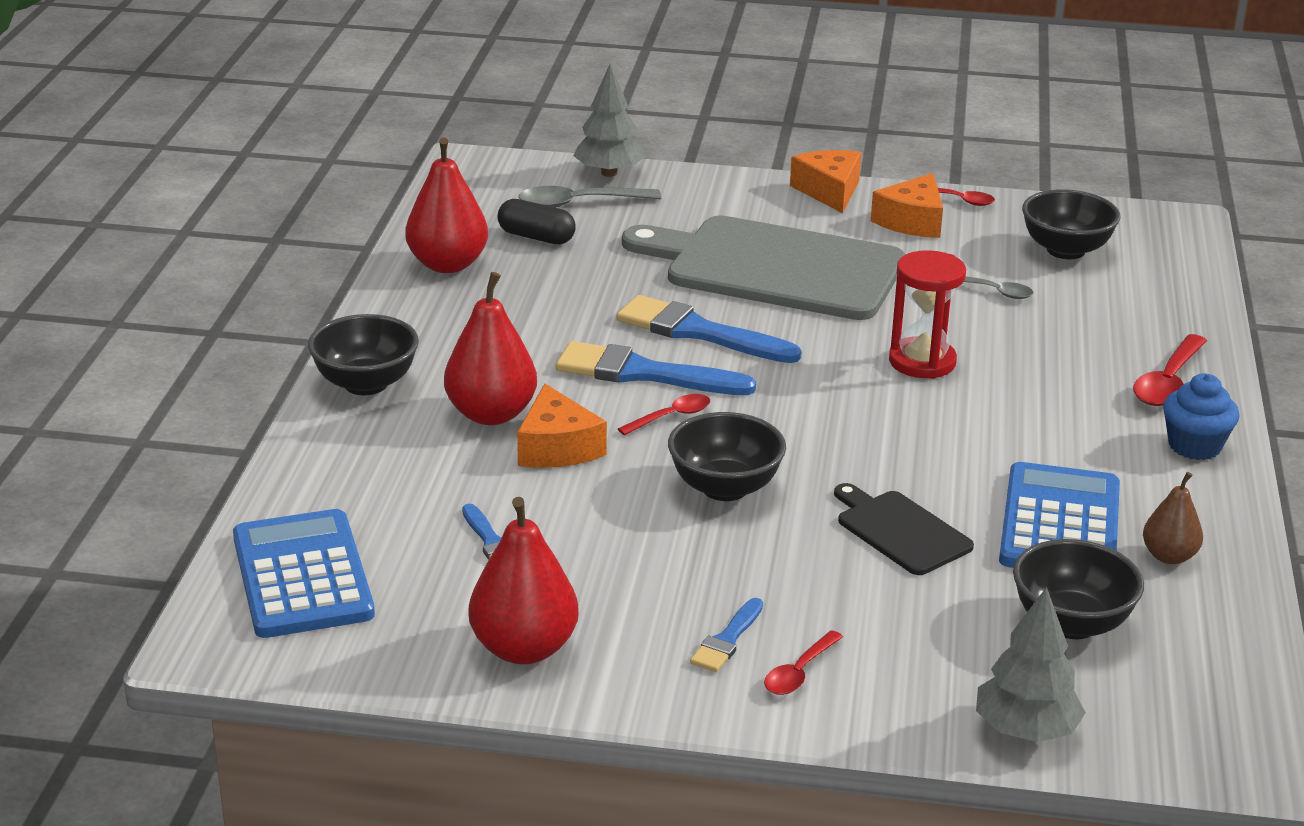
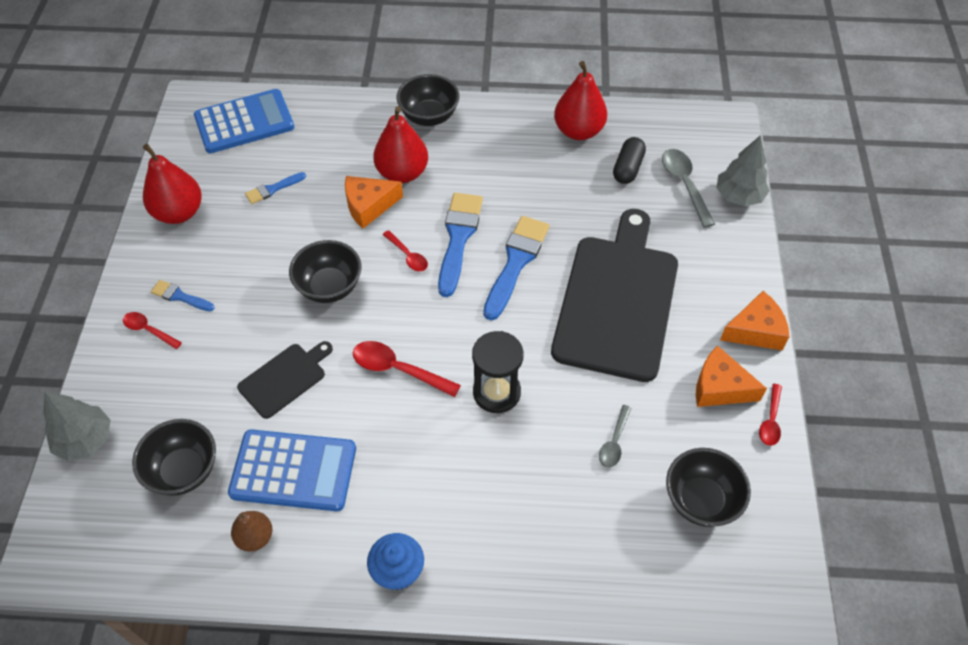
camera: 85 degrees right, 25 degrees up
grey cutting board [622,215,905,320] -> black cutting board [551,209,678,382]
red hourglass [889,250,966,379] -> black hourglass [472,331,524,413]
red spoon [1133,334,1207,406] -> red spoon moved to [353,341,461,397]

